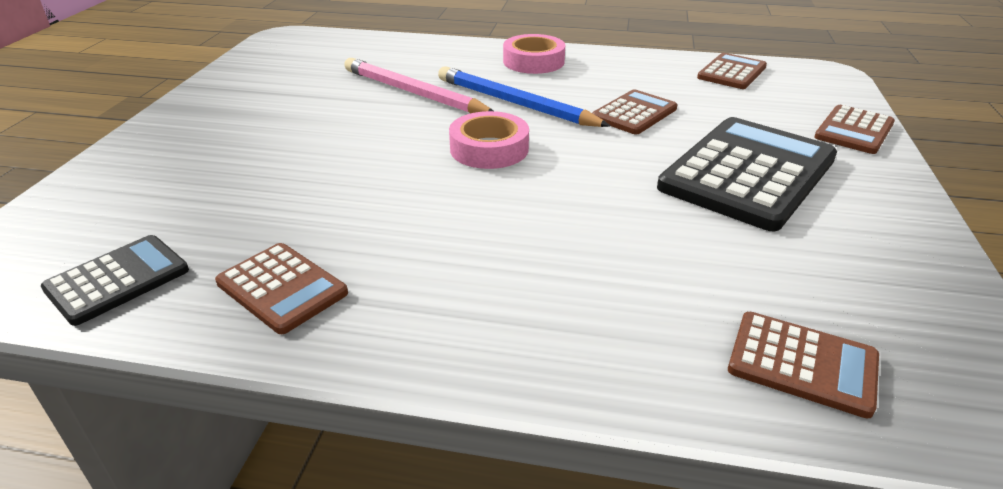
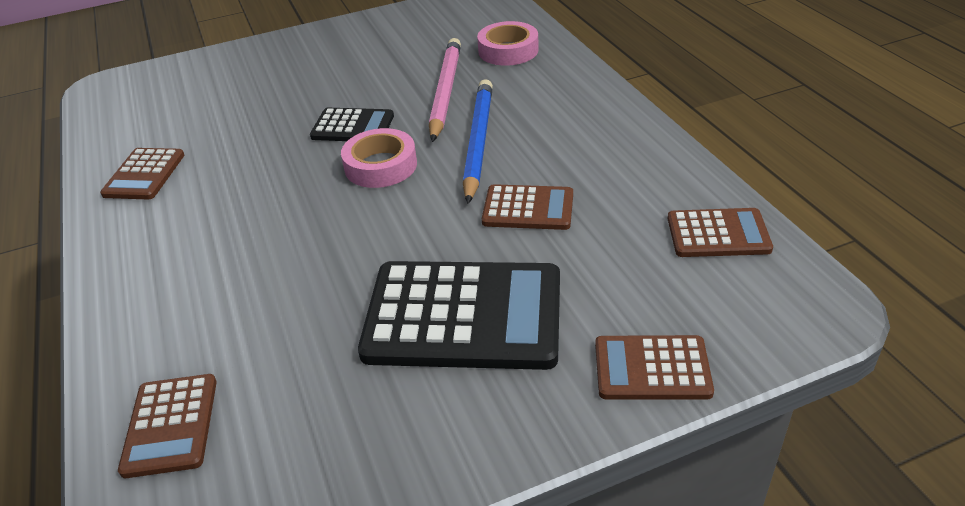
camera: 60 degrees right, 5 degrees up
black calculator [41,235,189,326] -> black calculator moved to [310,108,394,141]
pink tape [503,34,565,74] -> pink tape moved to [477,21,539,66]

